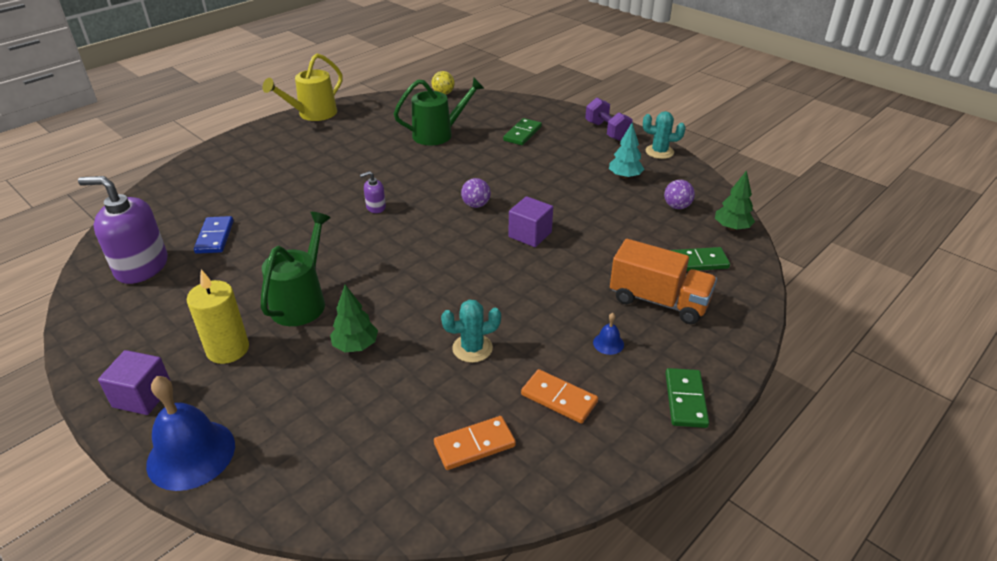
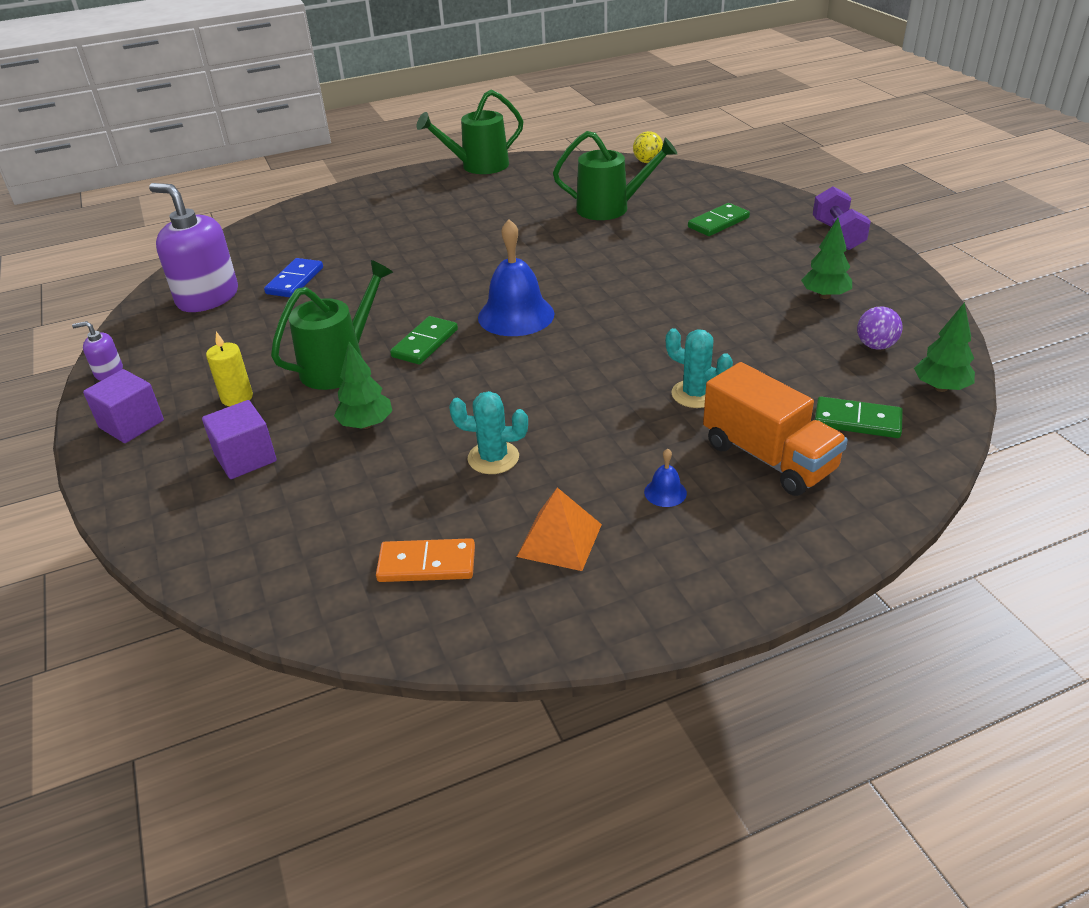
camera: 25 degrees right, 0 degrees up
blue bell [146,376,235,491] -> blue bell moved to [478,219,555,336]
yellow candle [187,270,249,364] -> yellow candle [206,332,253,406], size x0.65
yellow watering can [263,53,343,121] -> green watering can [417,90,524,174]
purple soap dispenser [360,171,386,213] -> purple soap dispenser moved to [72,321,123,381]
purple ball [461,178,491,208] -> none
purple cube [509,196,553,247] -> purple cube moved to [202,400,277,479]
orange domino [521,369,598,424] -> orange pyramid [517,488,602,571]
turquoise tree [609,123,644,179] -> green tree [801,218,852,299]
turquoise cactus [643,111,686,159] -> turquoise cactus moved to [666,328,733,408]
green domino [665,368,709,428] -> green domino moved to [390,316,458,365]

